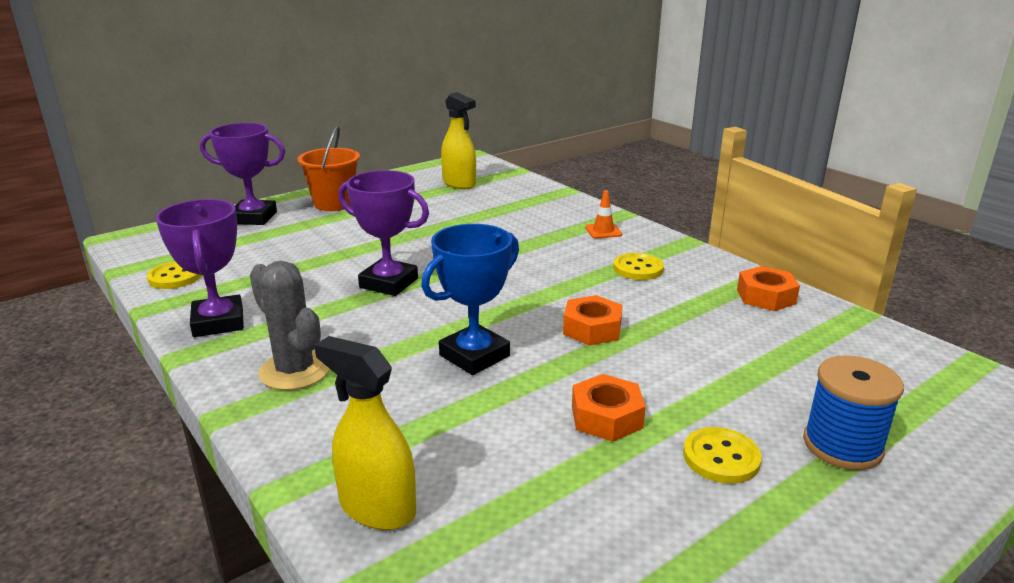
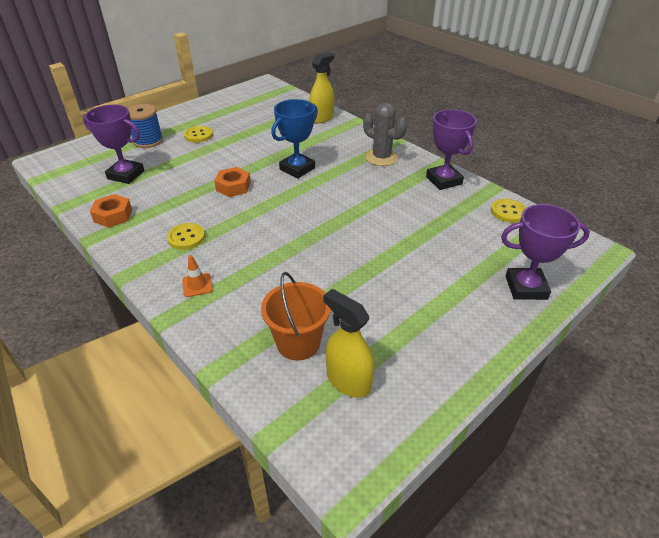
camera: 175 degrees right, 15 degrees up
orange bucket [298,125,360,211] -> orange bucket moved to [261,272,331,361]
yellow spray bottle [314,336,416,530] -> yellow spray bottle turned 75 degrees counterclockwise [309,52,334,123]
purple trophy [339,170,429,296] -> purple trophy moved to [83,105,144,184]
orange nut [572,374,646,442] -> none

